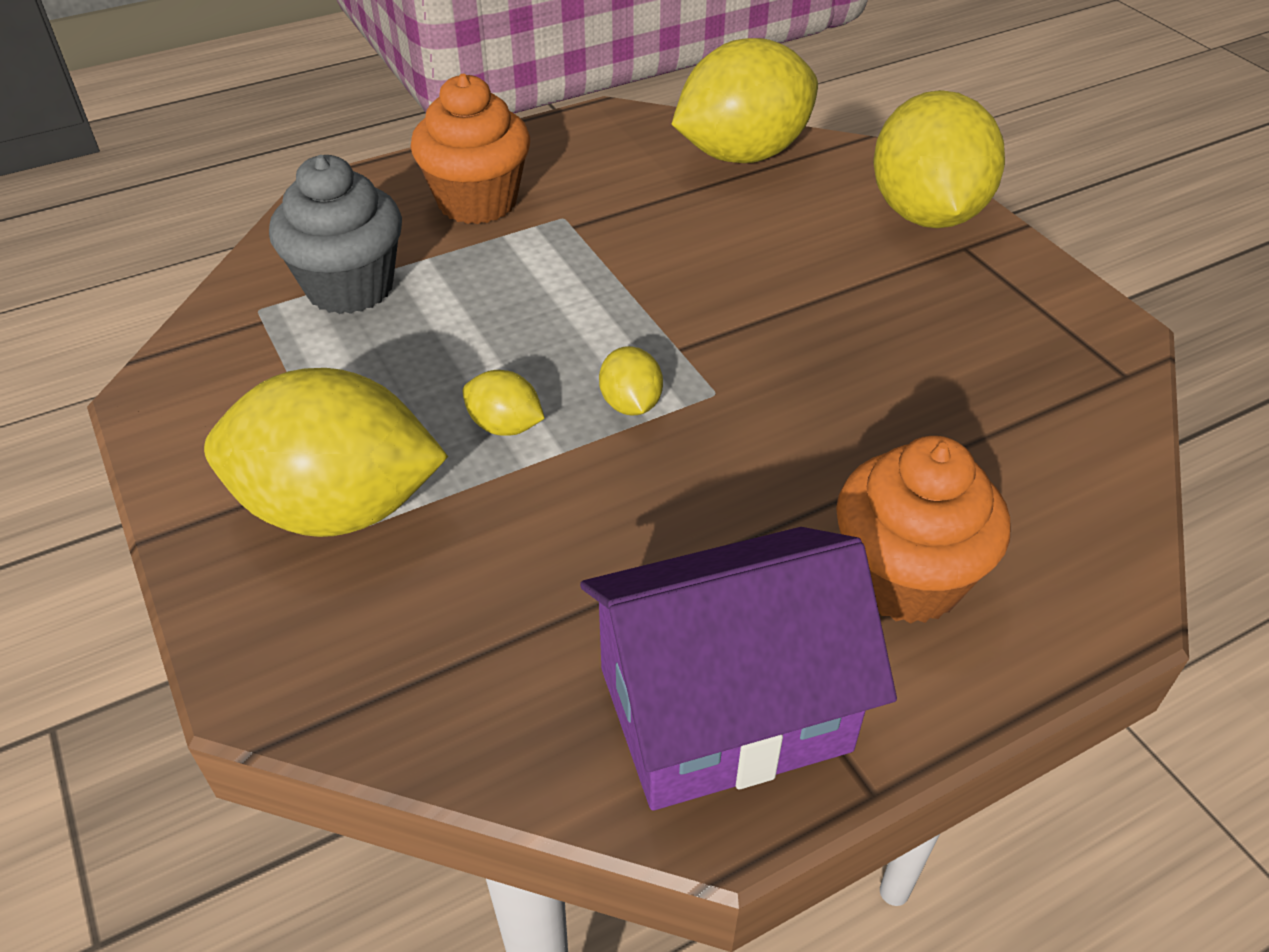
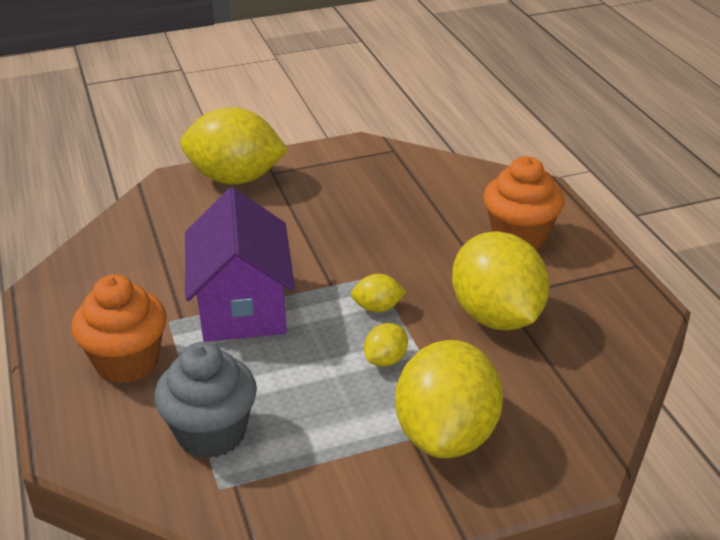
camera: 80 degrees left, 10 degrees down
purple house [580,527,897,811] -> purple house moved to [185,188,295,342]
yellow lemon [672,38,818,163] -> yellow lemon moved to [452,231,550,330]

